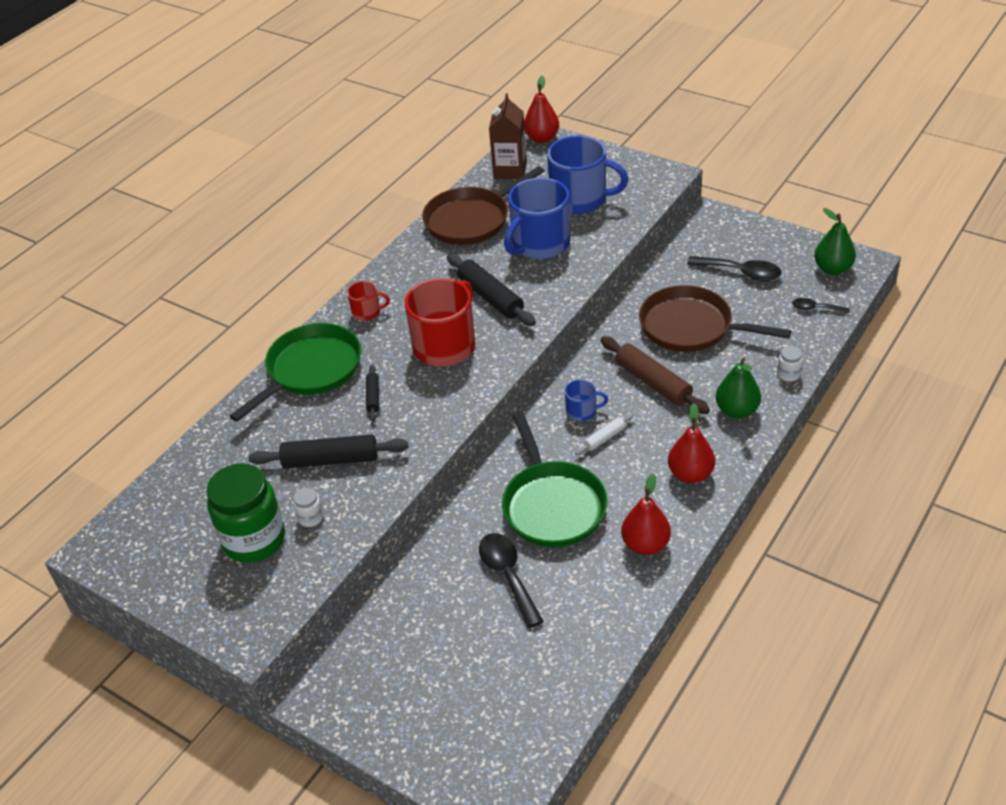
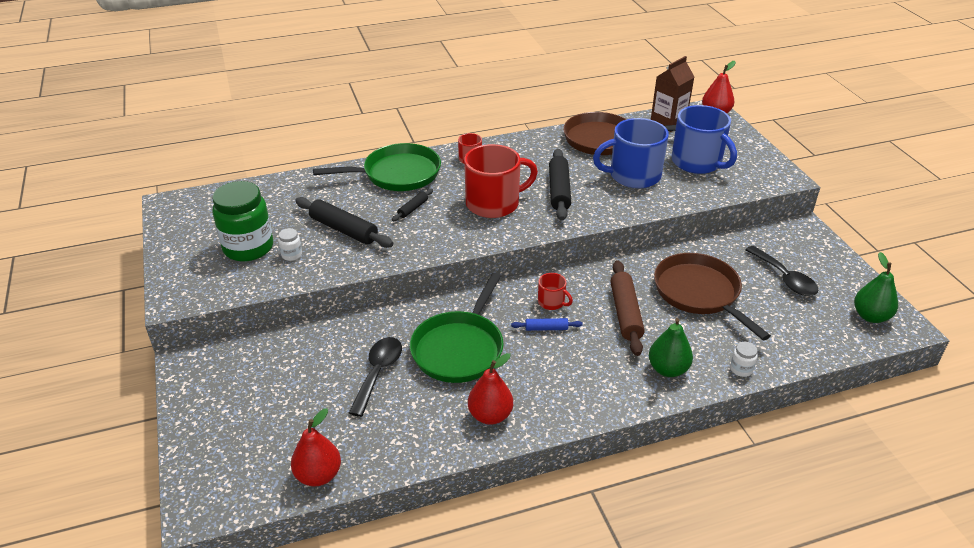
camera: 35 degrees right, 5 degrees down
blue mug [565,379,608,421] -> red mug [538,273,573,310]
white rolling pin [575,413,634,456] -> blue rolling pin [511,318,583,331]
red pear [668,403,715,483] -> red pear moved to [291,408,341,487]
black spoon [792,298,850,314] -> none

